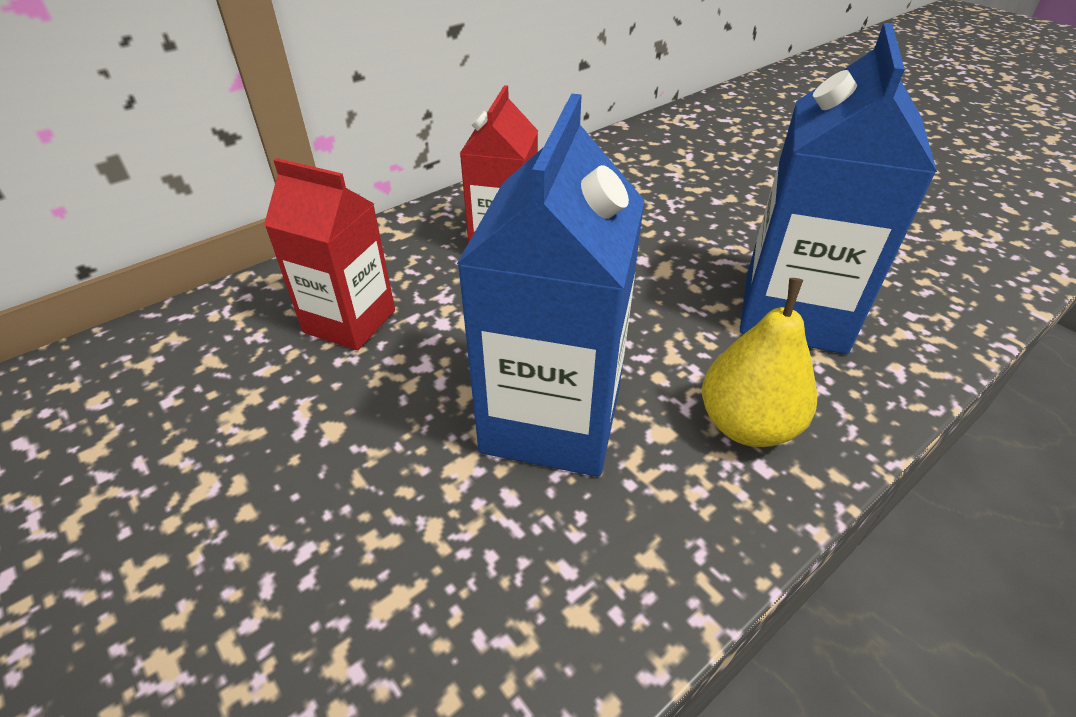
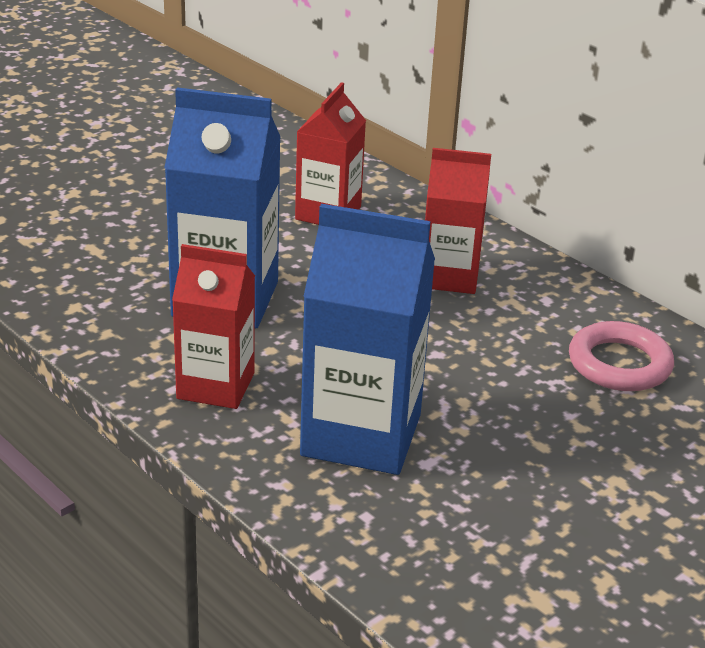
camera: 85 degrees right, 10 degrees down
yellow pear [702,278,817,447] -> red carton [172,244,255,409]
none -> pink ring [569,321,674,391]

